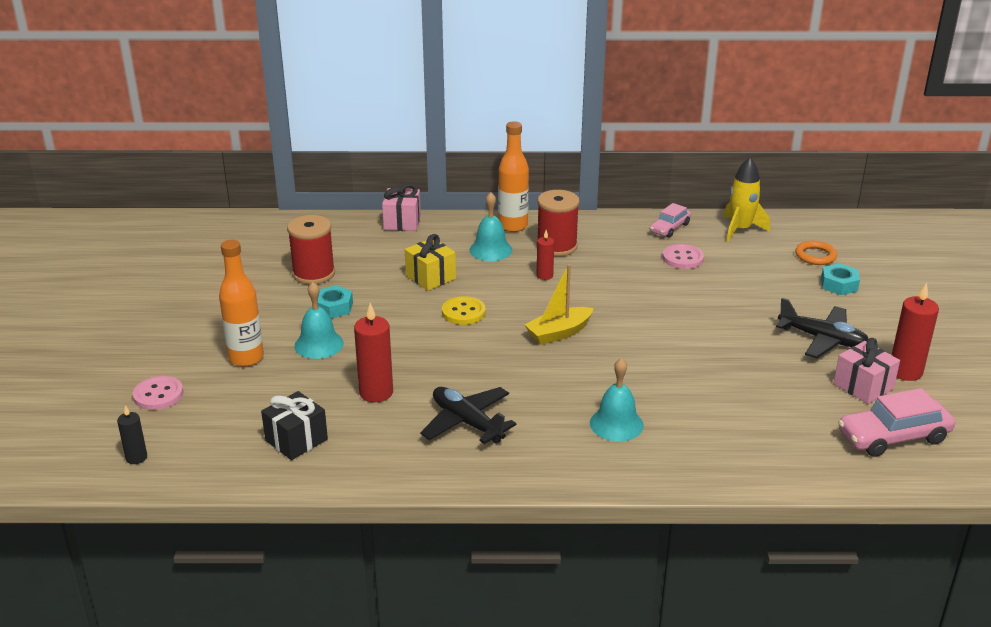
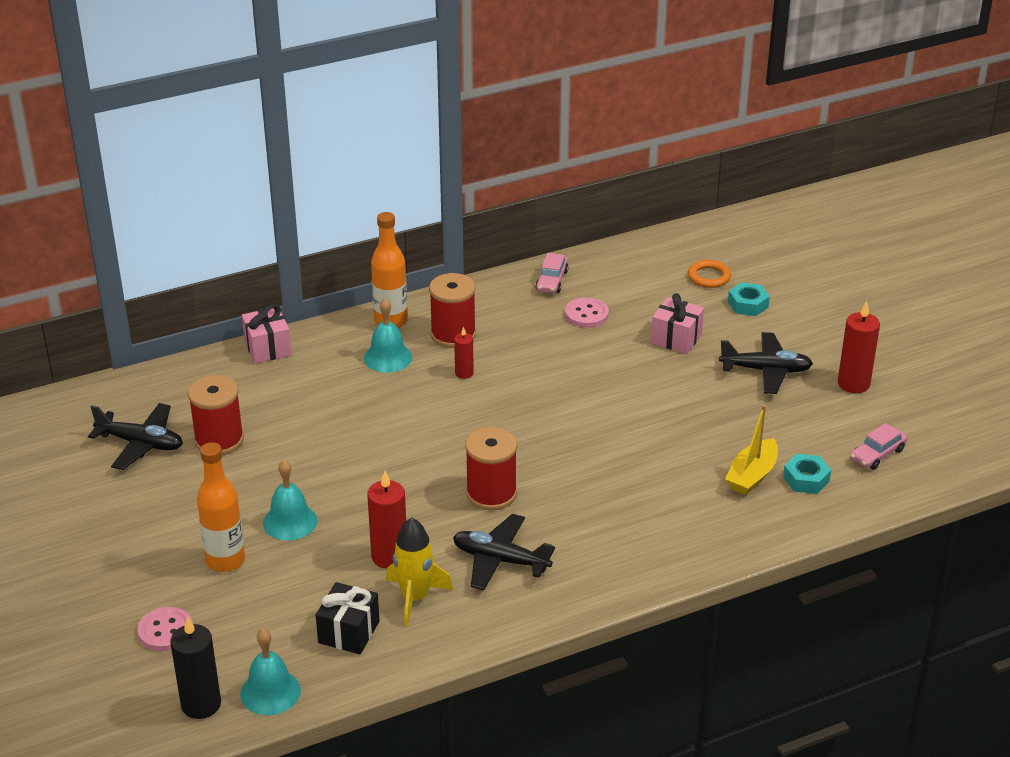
camera: 25 degrees left, 5 degrees up
black candle [117,405,147,464] -> black candle [170,616,221,719], size x1.74
turquoise nut [318,285,353,319] -> turquoise nut moved to [783,454,831,494]
yellow gift [405,234,456,291] -> none
yellow button [442,296,485,325] -> none
yellow boat [525,264,593,345] -> yellow boat moved to [725,405,778,495]
turquoise bell [590,358,644,441] -> turquoise bell moved to [240,629,301,715]
yellow rocket [724,157,770,242] -> yellow rocket moved to [386,517,453,626]
pink gift [833,338,900,404] -> pink gift moved to [651,293,704,354]
pink car [838,388,955,457] -> pink car [850,423,907,470], size x0.61
none -> black plane [88,403,183,470]
none -> red spool [465,427,517,510]

